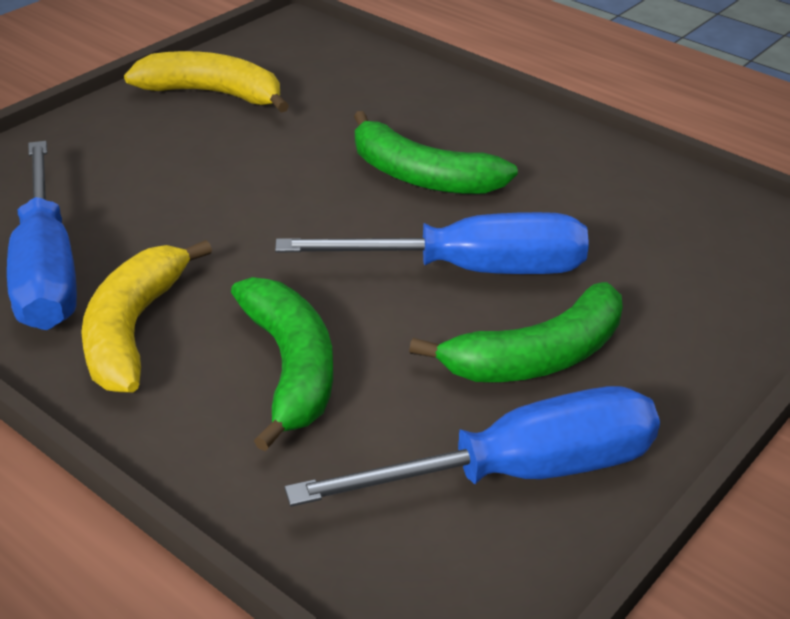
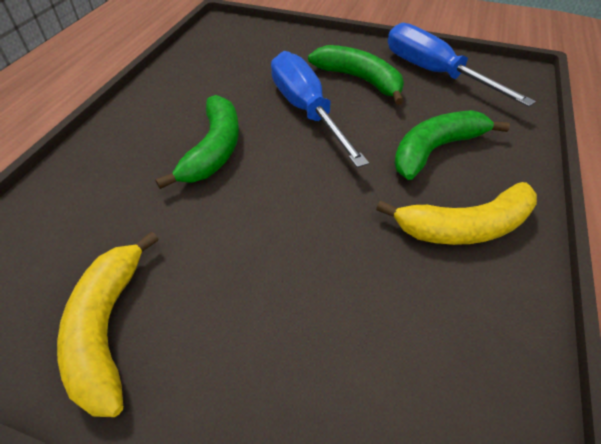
camera: 110 degrees left, 10 degrees up
blue screwdriver [7,141,77,330] -> none

